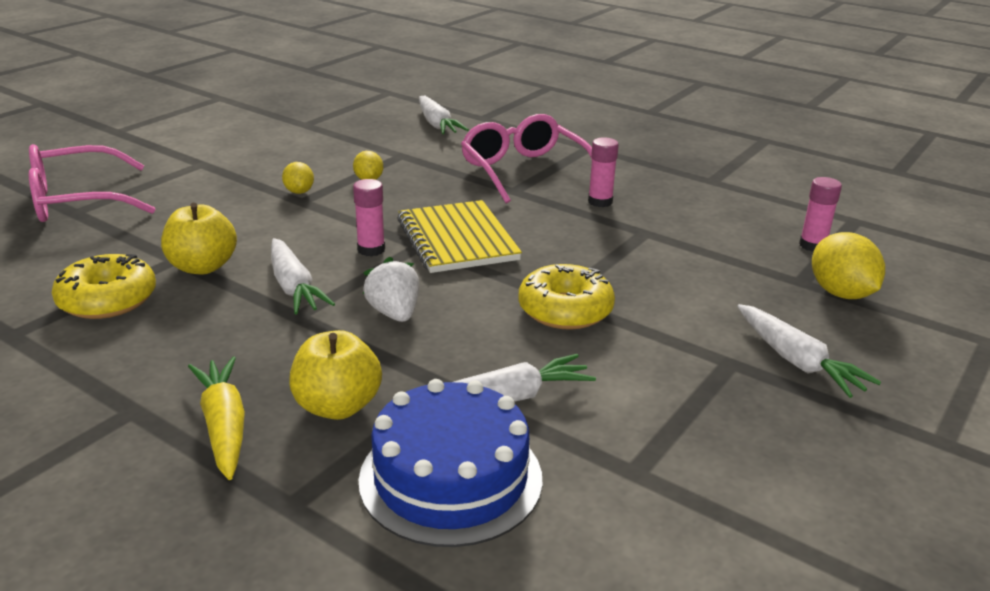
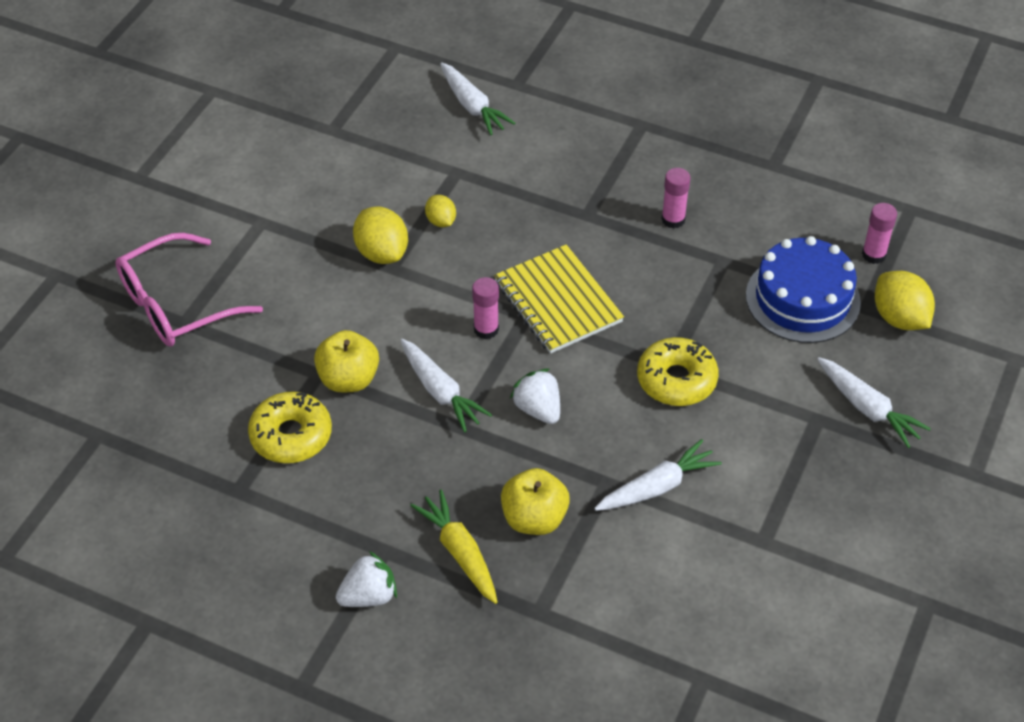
camera: 10 degrees left, 20 degrees up
yellow lemon [282,162,314,194] -> yellow lemon [353,207,408,264], size x1.73
blue cake [359,379,542,547] -> blue cake moved to [746,236,861,343]
pink glasses [461,114,592,203] -> none
none -> white strawberry [336,551,397,607]

